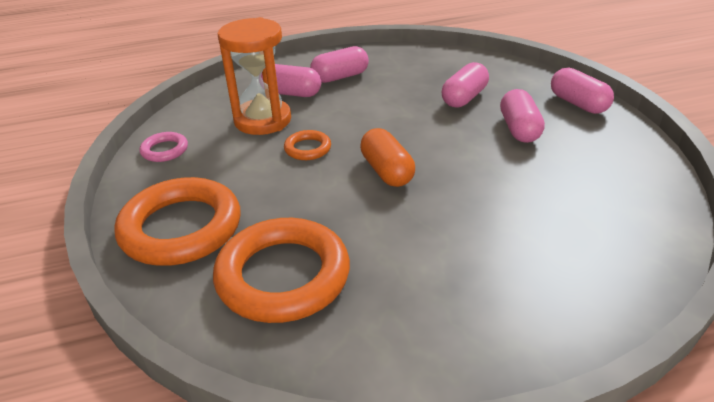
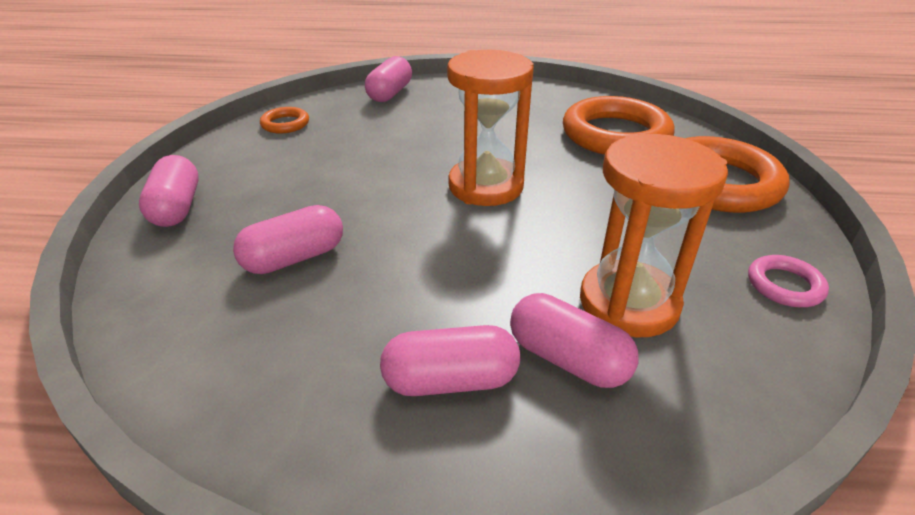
camera: 160 degrees left, 0 degrees up
orange ring [284,130,331,160] -> orange ring moved to [260,107,309,133]
orange capsule [360,128,415,187] -> orange hourglass [447,50,534,206]
pink capsule [500,89,545,143] -> pink capsule moved to [365,56,412,102]

